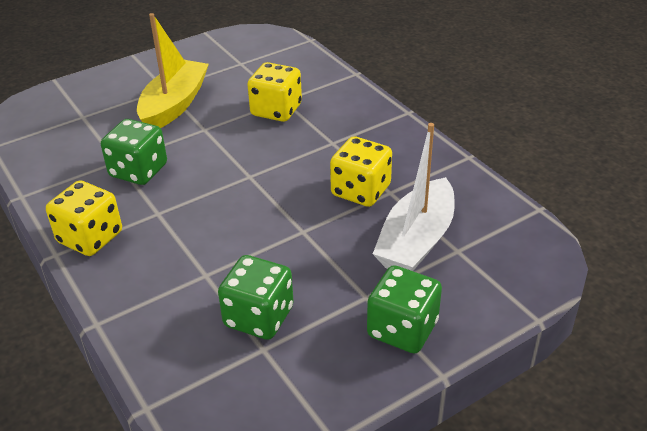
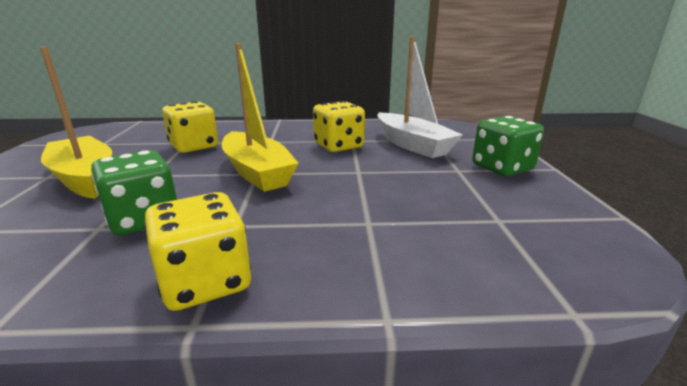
camera: 60 degrees left, 15 degrees down
green dice [218,255,294,340] -> none
none -> yellow boat [222,43,299,192]

